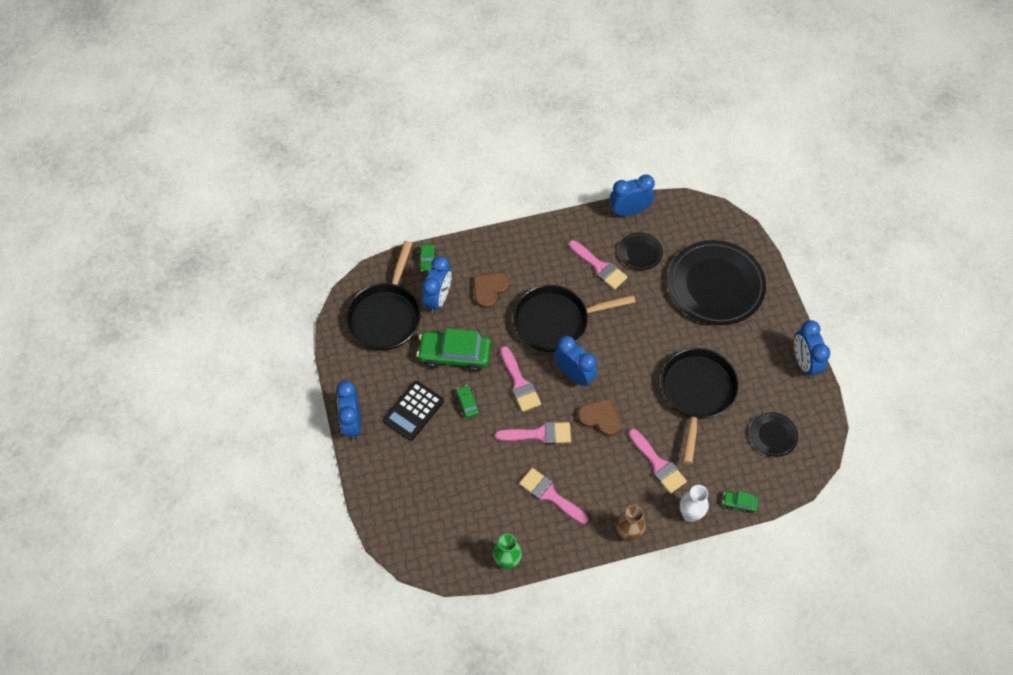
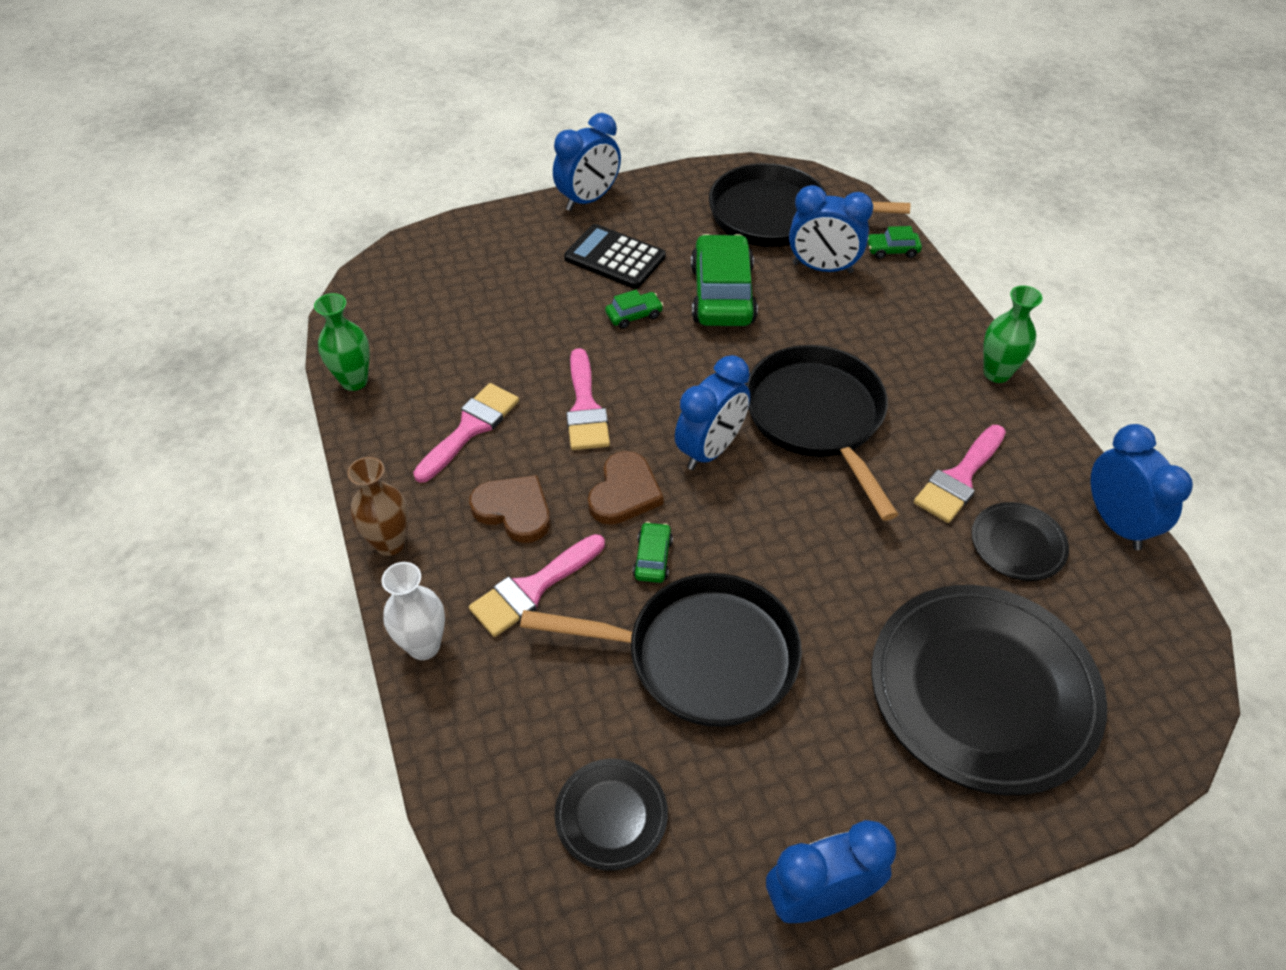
camera: 85 degrees right, 10 degrees down
blue clock [336,381,361,440] -> blue clock turned 150 degrees clockwise [553,113,621,211]
brown heart [474,273,509,309] -> brown heart moved to [469,475,550,543]
pink brush [500,346,541,412] -> none
green car [723,491,758,513] -> green car moved to [633,522,673,583]
none -> green vase [983,285,1043,383]

